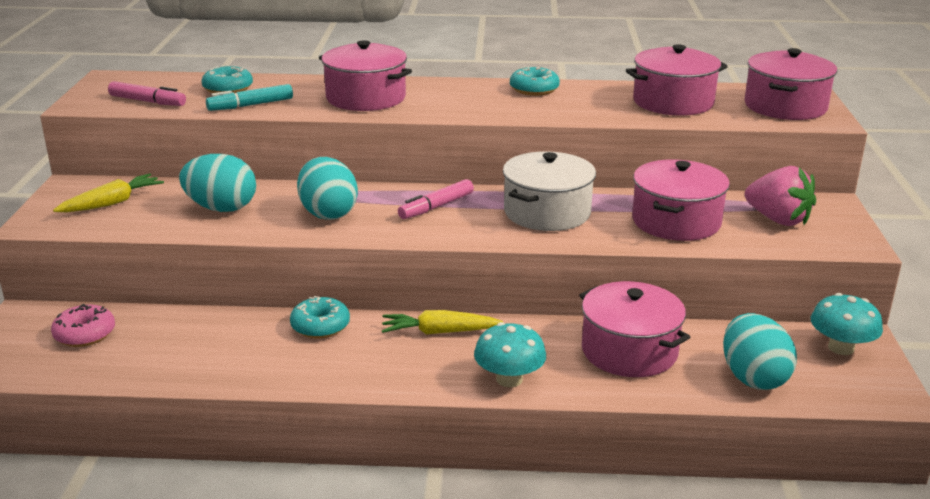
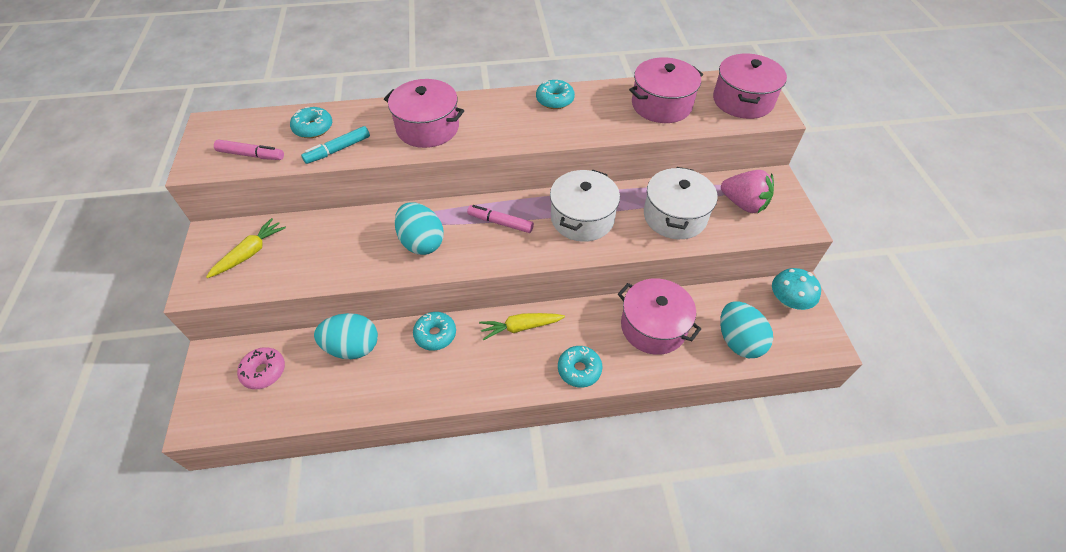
camera: 10 degrees left, 25 degrees up
turquoise egg [179,154,256,212] -> turquoise egg moved to [314,313,378,359]
pink marker [398,179,474,219] -> pink marker turned 75 degrees clockwise [467,205,534,233]
turquoise mushroom [474,322,546,387] -> turquoise donut [558,346,602,388]
pink pot [632,159,730,241] -> white pot [644,167,718,239]

